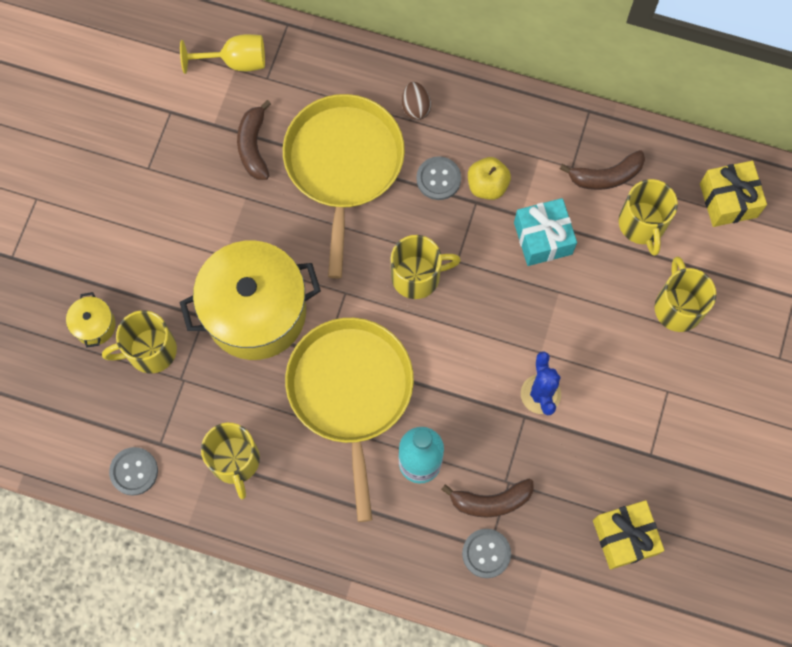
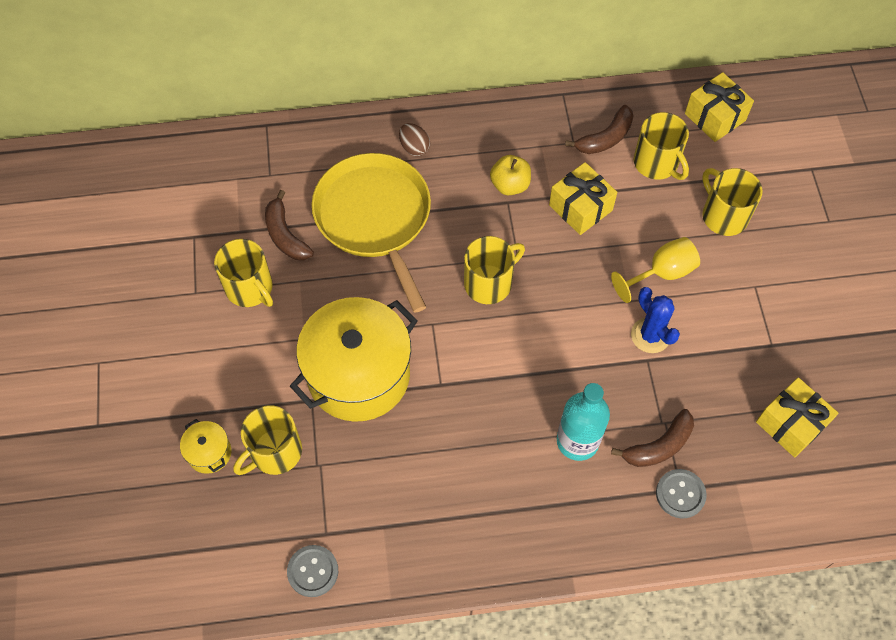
camera: 25 degrees left, 10 degrees down
yellow goblet [180,34,265,74] -> yellow goblet moved to [611,237,700,303]
yellow mug [201,423,260,499] -> yellow mug moved to [214,239,273,307]
yellow pan [285,318,414,522] -> none
grey button [416,156,461,200] -> none
turquoise gift [514,198,577,266] -> yellow gift [549,162,617,235]

